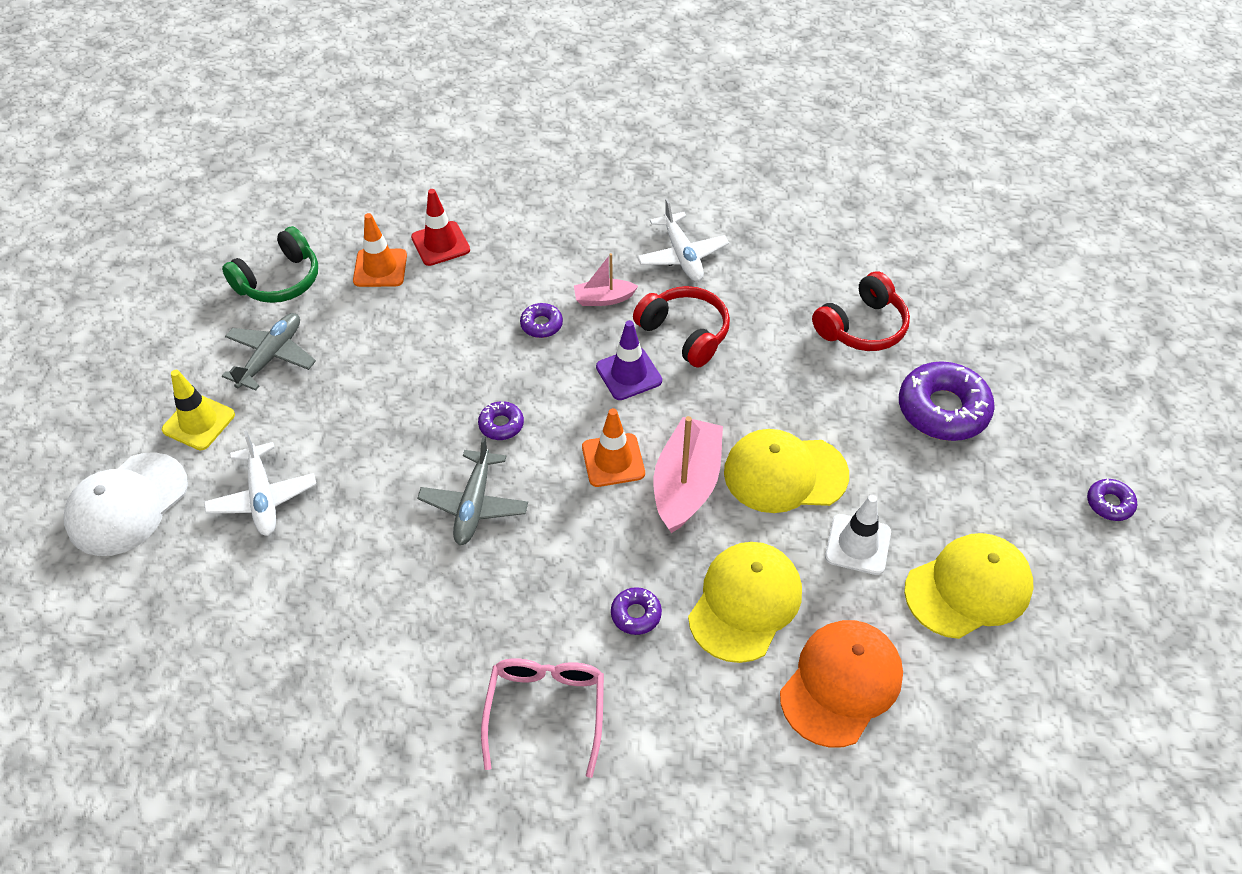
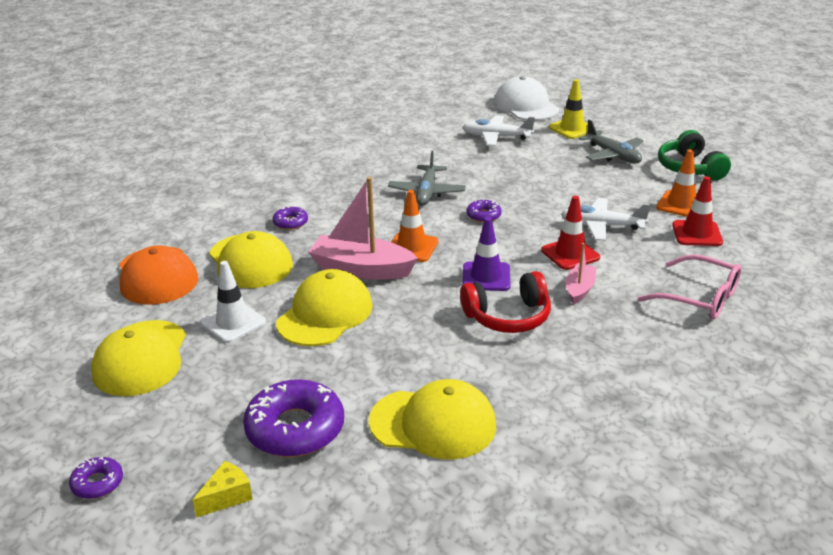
camera: 120 degrees right, 20 degrees down
grey plane [417,436,528,545] -> grey plane turned 120 degrees counterclockwise [388,151,466,206]
pink glasses [481,658,604,778] -> pink glasses moved to [638,254,741,320]
purple donut [520,303,563,338] -> red traffic cone [541,196,600,270]
white plane [637,199,729,281] -> white plane moved to [561,198,651,241]
pink boat [653,416,723,533] -> pink boat turned 150 degrees clockwise [308,177,418,280]
red headphones [812,271,910,351] -> yellow cap [369,379,496,459]
none -> yellow cheese [193,461,253,517]

